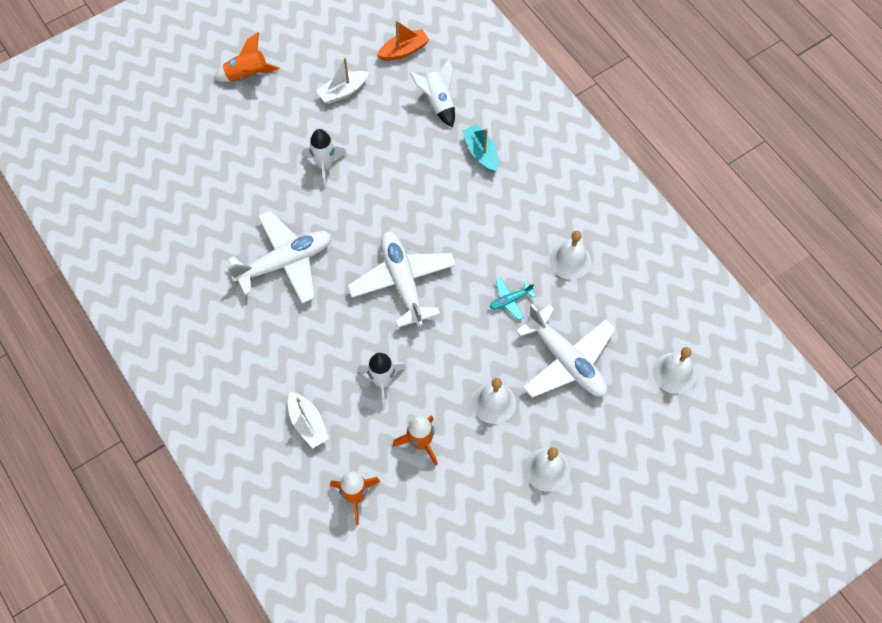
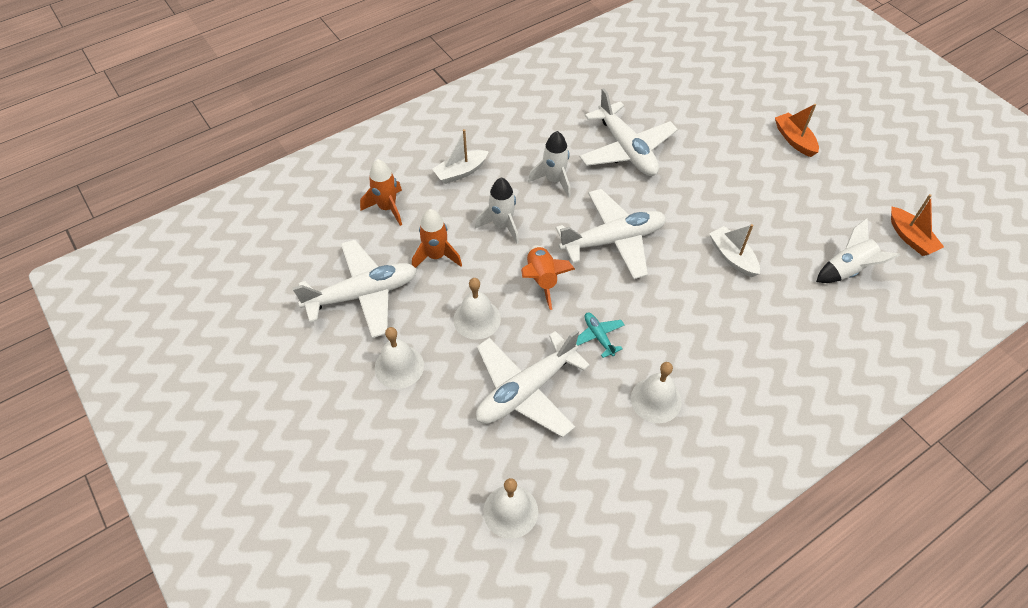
camera: 90 degrees right, 10 degrees down
orange rocket [214,32,280,82] -> orange rocket moved to [521,245,575,310]
white rocket [303,129,347,187] -> white rocket moved to [528,131,570,198]
white boat [316,57,369,104] -> white boat moved to [709,224,760,277]
turquoise boat [462,124,499,173] -> none
none -> white plane [293,240,417,338]
none -> orange boat [775,104,819,157]

